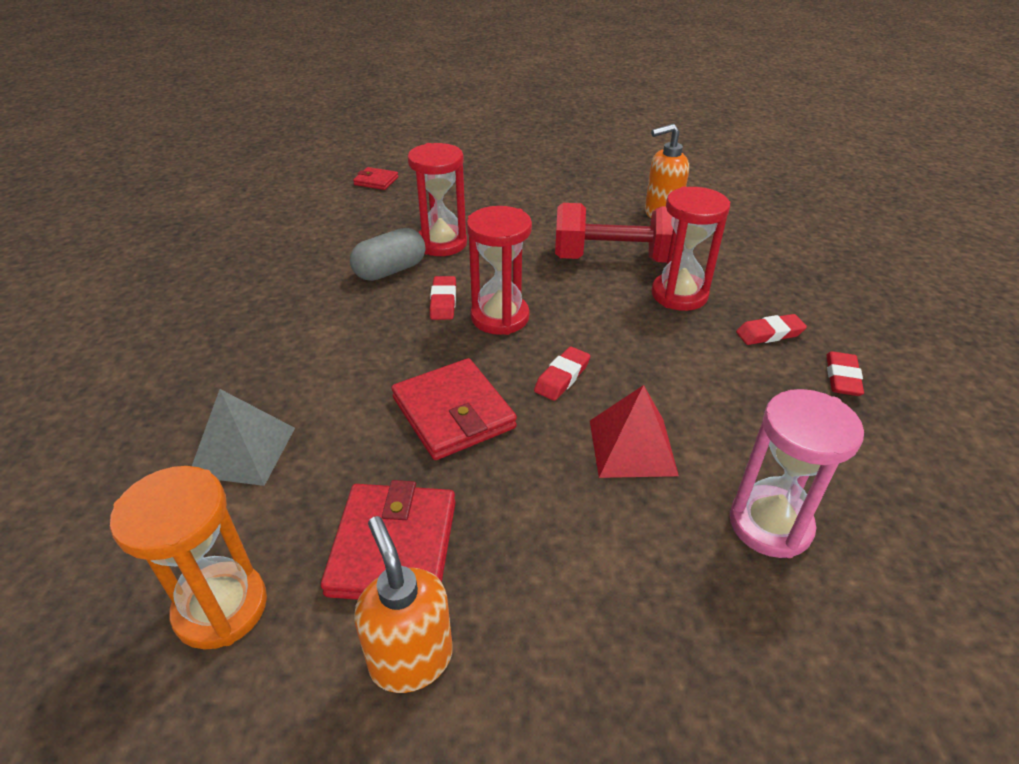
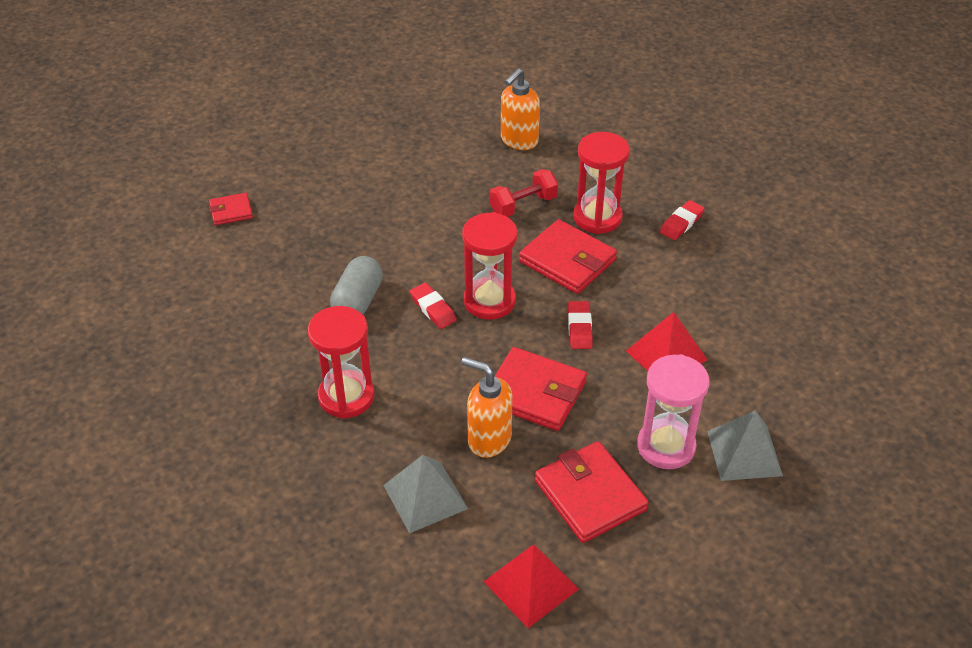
camera: 35 degrees left, 5 degrees up
orange hourglass [110,466,267,649] -> red pyramid [483,544,579,628]
orange soap dispenser [354,516,453,693] -> orange soap dispenser moved to [461,357,513,458]
red hourglass [408,143,467,256] -> red hourglass moved to [308,306,374,419]
red dumbbell [555,203,673,263] -> red dumbbell [490,169,558,217], size x0.59
pink hourglass [730,389,864,558] -> pink hourglass moved to [637,354,710,469]
red eraser [826,351,864,396] -> none
none -> red wallet [519,219,617,294]
none -> grey pyramid [707,410,783,481]

